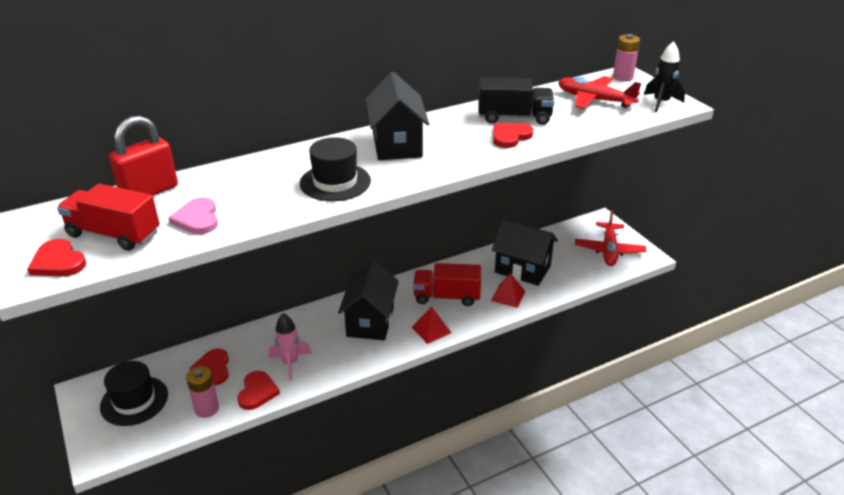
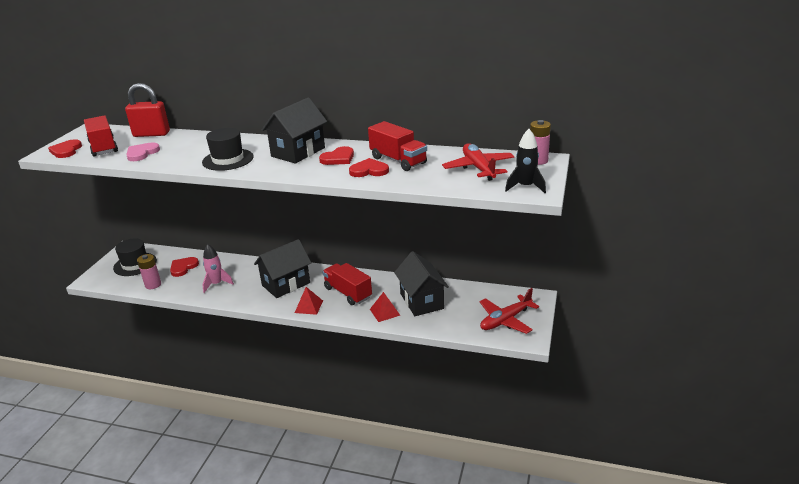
camera: 45 degrees right, 5 degrees down
red heart [237,371,280,410] -> red heart moved to [319,146,354,165]
black truck [479,77,555,125] -> red truck [368,121,427,171]

